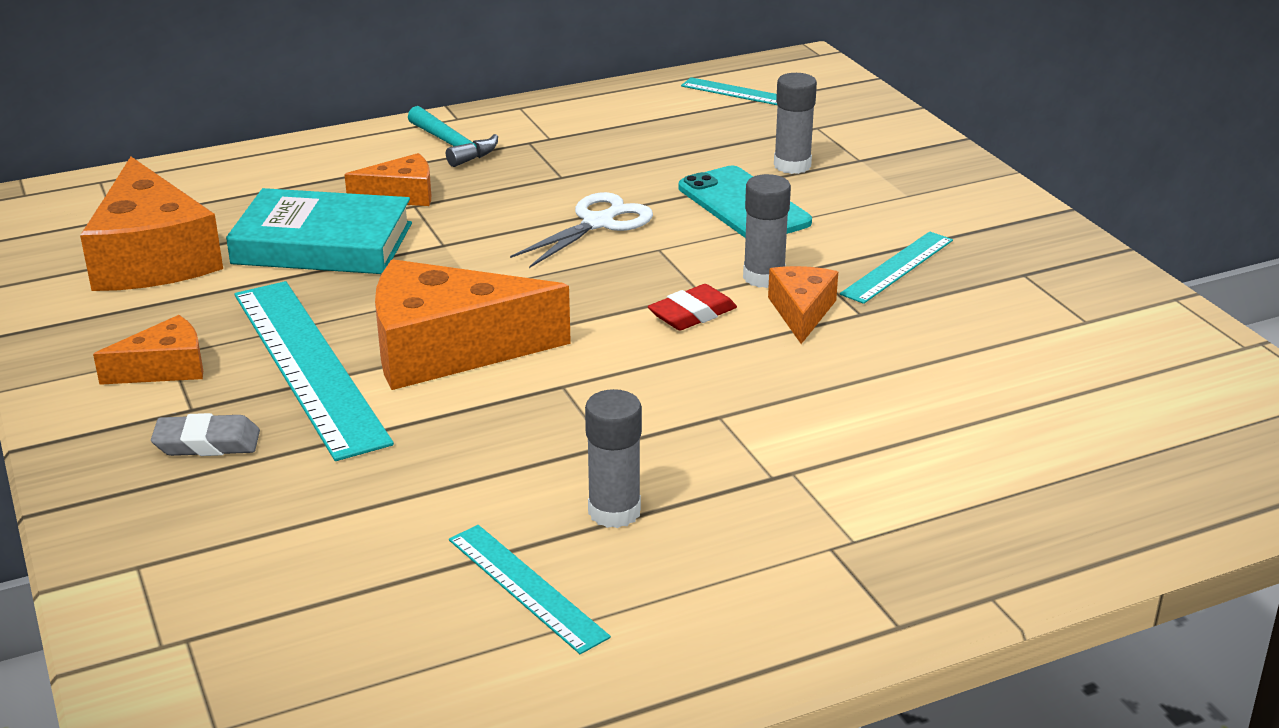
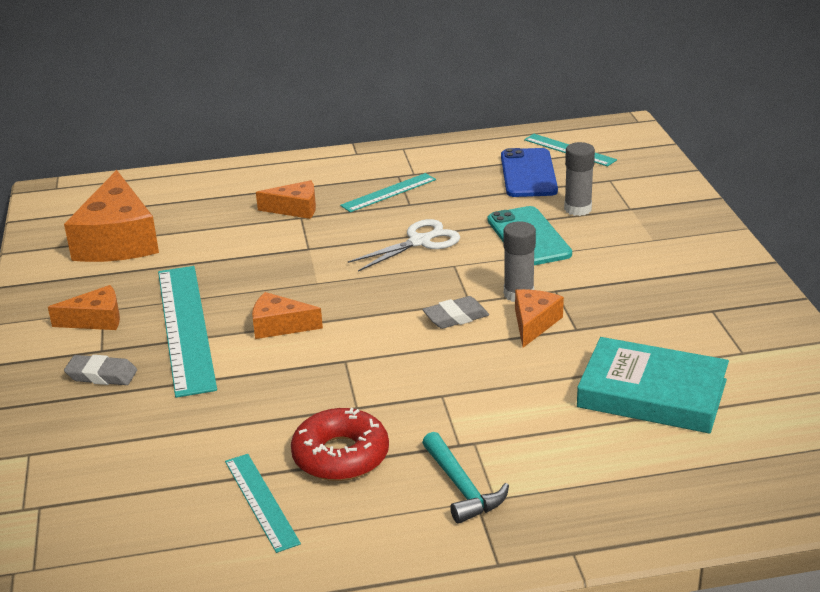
camera: 15 degrees right, 0 degrees up
turquoise book [226,188,412,274] -> turquoise book moved to [577,337,729,434]
orange cheese [375,259,571,390] -> orange cheese [252,292,323,339], size x0.52
turquoise hammer [408,106,498,167] -> turquoise hammer moved to [422,432,509,524]
grey glue stick [585,389,642,528] -> red donut [291,408,389,481]
red eraser [648,284,737,330] -> grey eraser [422,296,489,329]
turquoise ruler [840,231,953,304] -> turquoise ruler moved to [340,173,436,212]
none -> blue phone [501,148,558,197]

